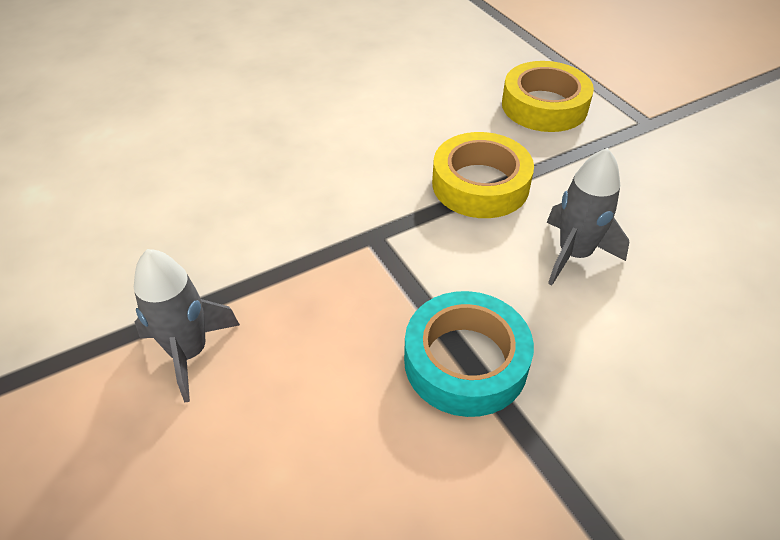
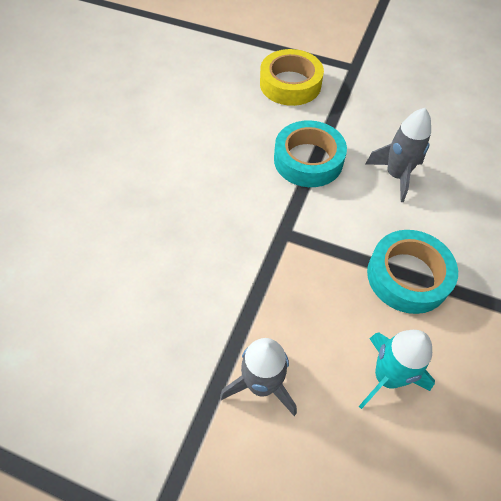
camera: 40 degrees left, 10 degrees up
yellow tape [432,132,534,218] -> turquoise tape [274,120,347,187]
none -> turquoise rocket [359,330,435,409]

